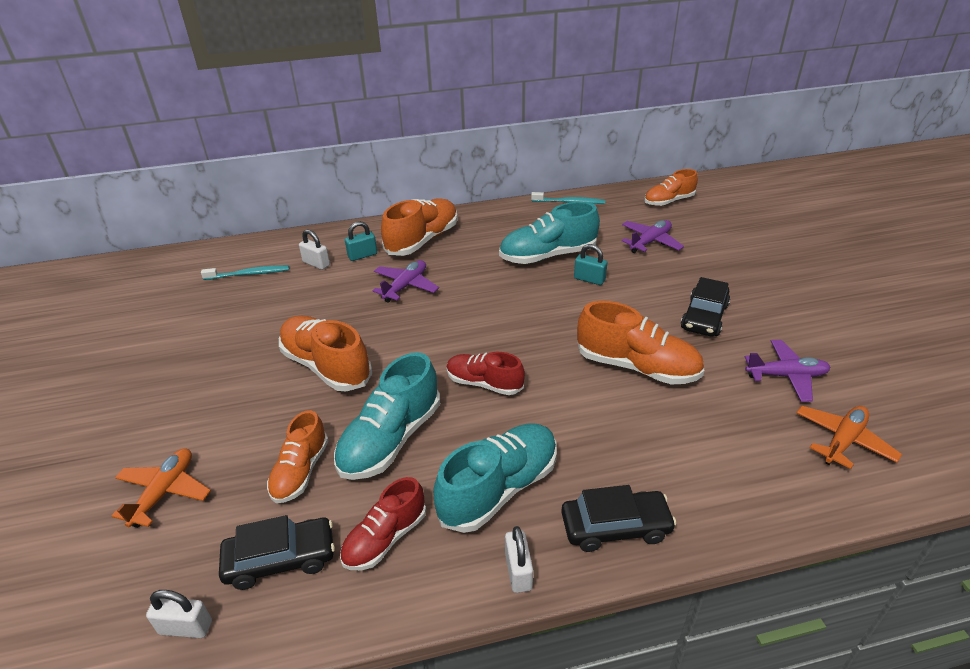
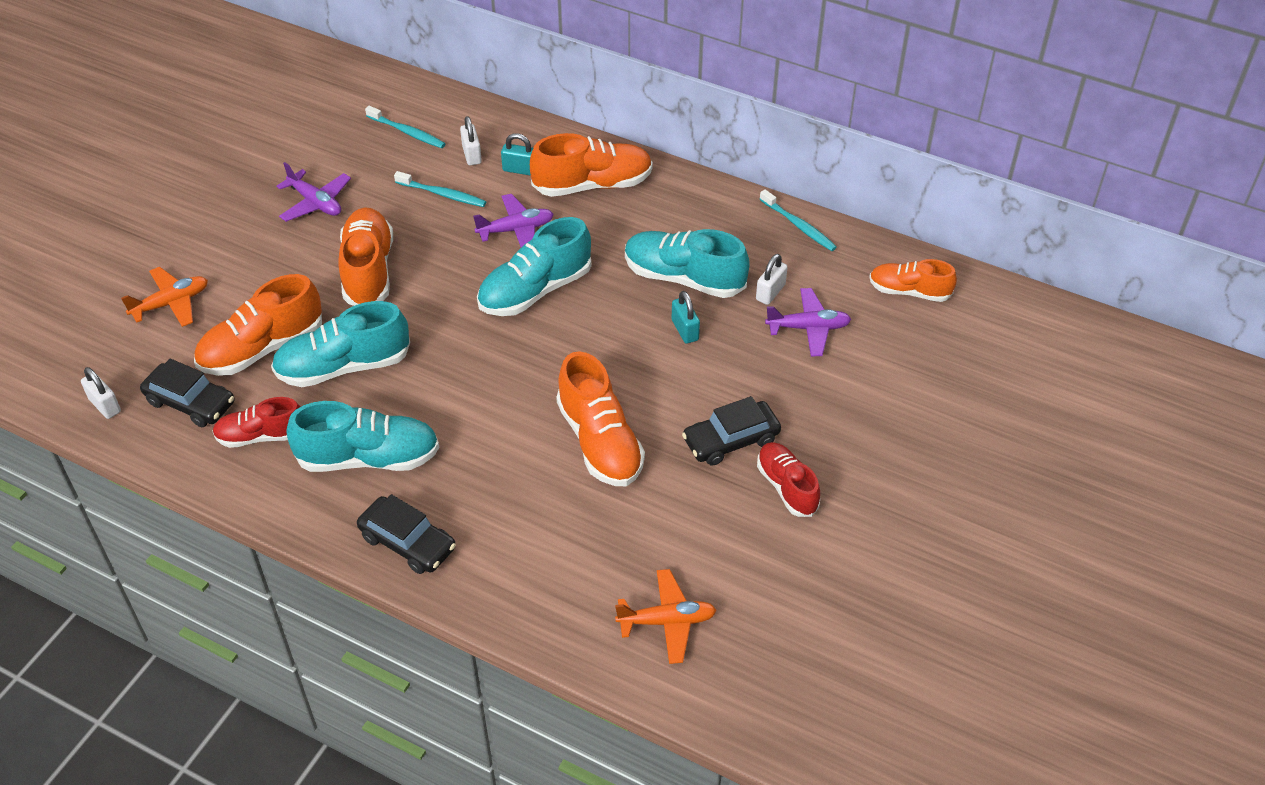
camera: 40 degrees right, 10 degrees up
orange shoe [267,410,328,503] -> orange shoe [194,274,322,376], size x1.56
red shoe [446,352,525,395] -> red shoe moved to [757,442,820,517]
white padlock [505,526,533,593] -> white padlock moved to [756,254,788,305]
purple plane [745,340,831,402] -> purple plane moved to [276,162,351,222]
none -> turquoise toothbrush [394,171,486,207]
none -> turquoise shoe [477,217,592,316]

